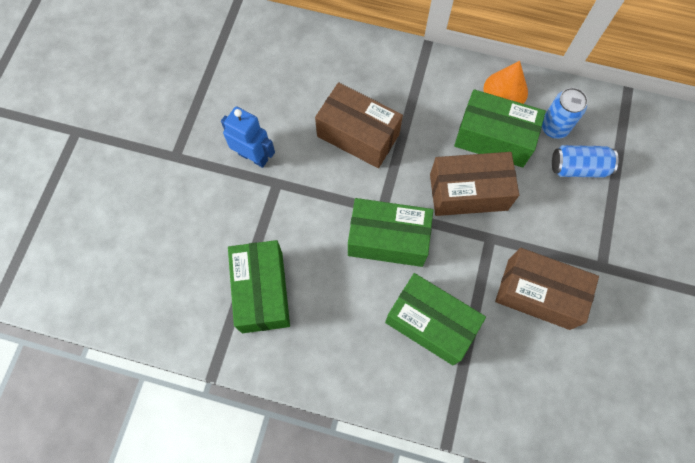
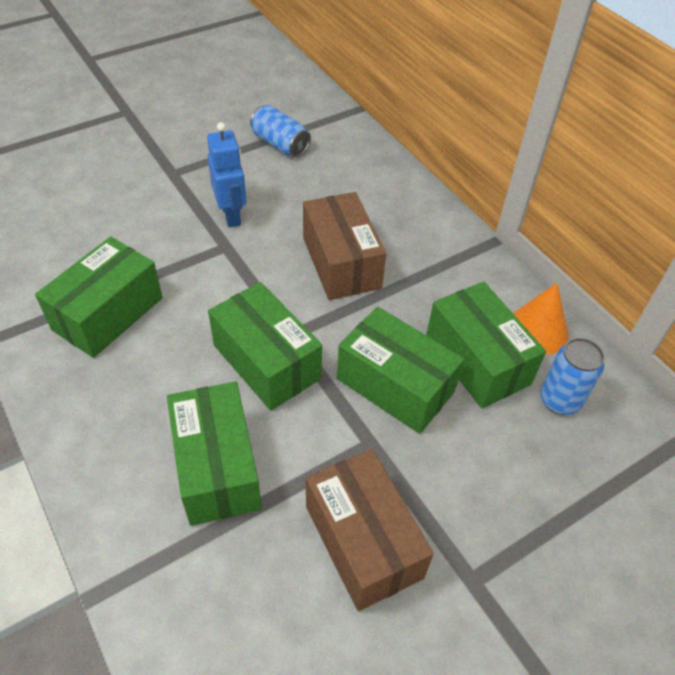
camera: 40 degrees right, 20 degrees down
brown box [430,152,519,216] -> green box [337,307,464,434]
blue can [552,145,619,178] -> blue can moved to [250,105,311,157]

